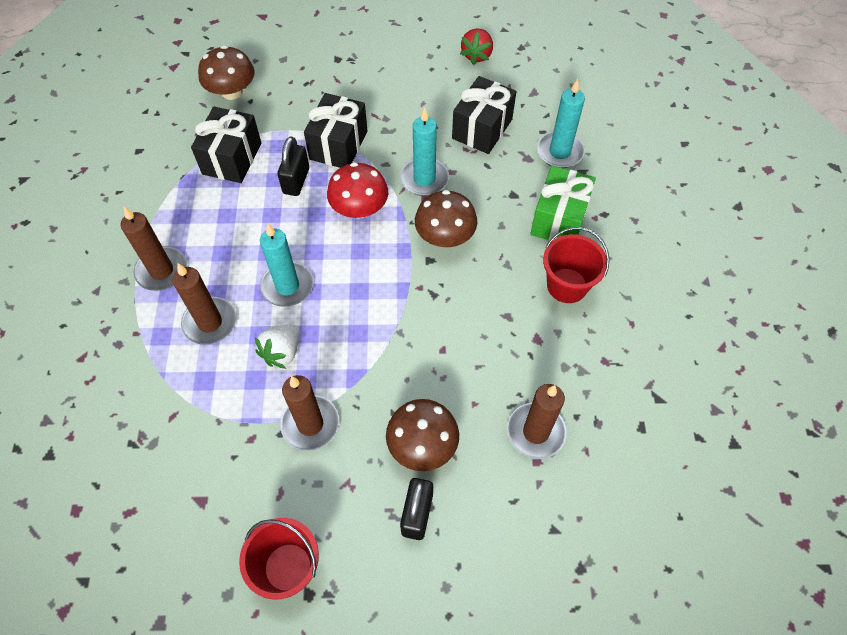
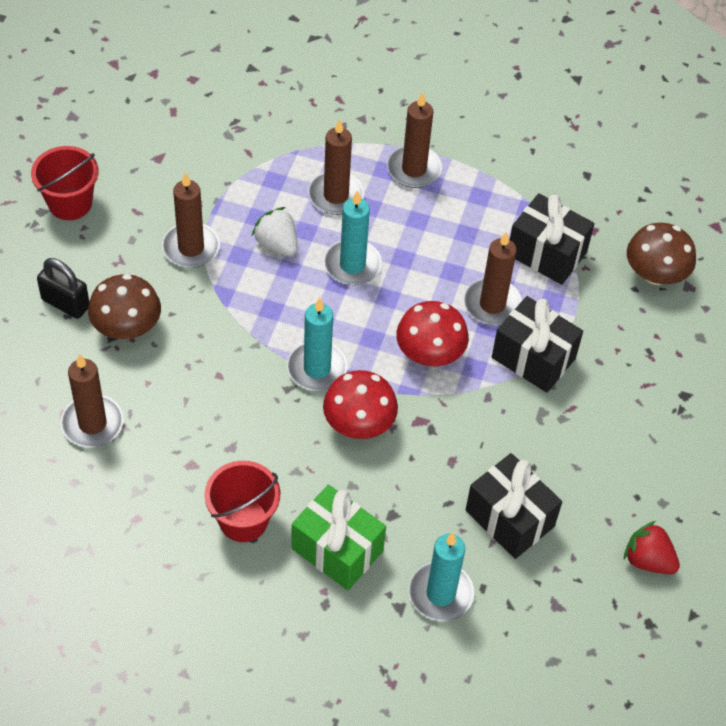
camera: 105 degrees right, 5 degrees down
black padlock [277,136,309,196] -> brown candle [464,231,522,325]
turquoise candle [400,108,449,196] -> turquoise candle moved to [287,298,348,391]
brown mushroom [415,190,477,247] -> red mushroom [323,370,398,439]

